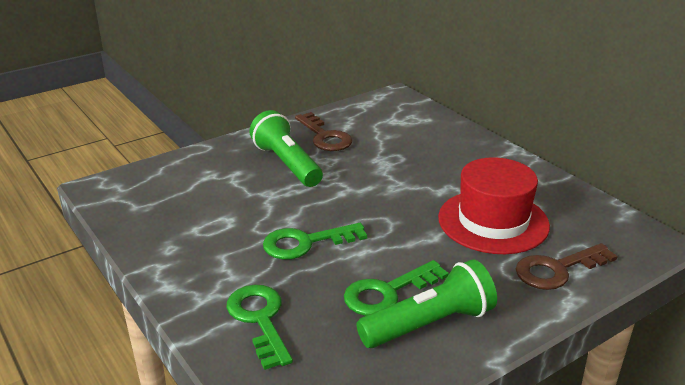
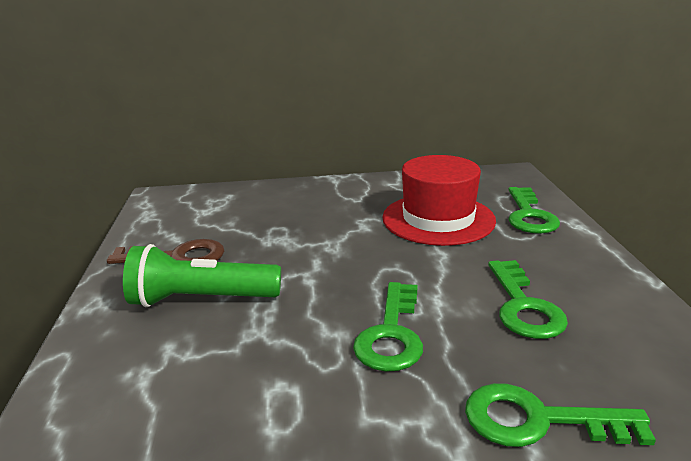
camera: 60 degrees left, 5 degrees down
green flashlight [357,259,497,348] -> none
brown key [516,243,618,290] -> green key [508,187,560,234]

